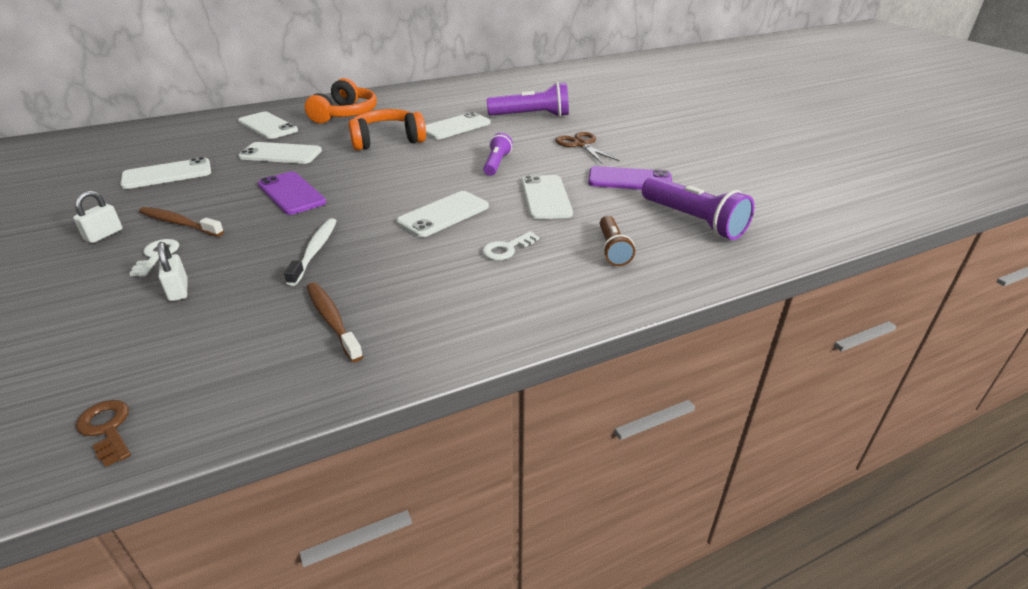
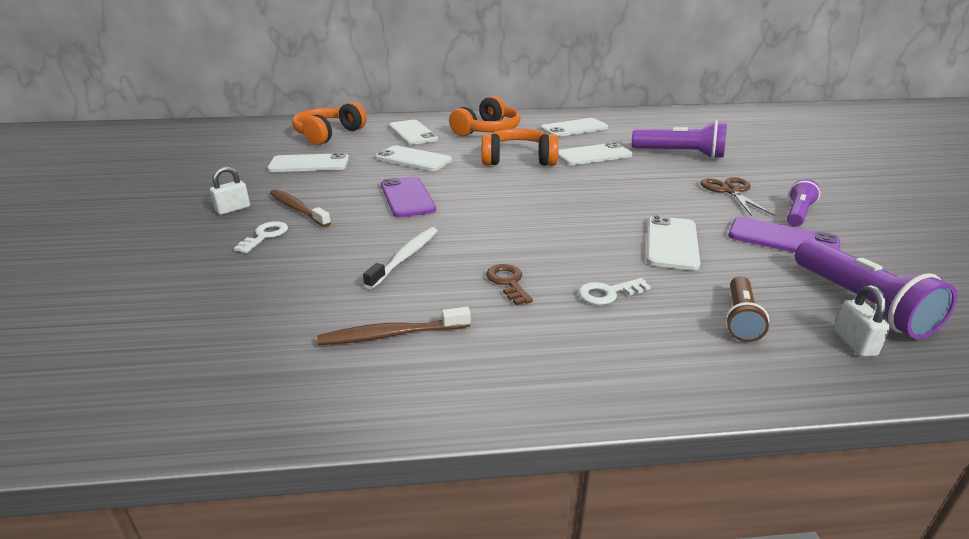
camera: 20 degrees right, 5 degrees down
brown key [76,400,131,467] -> brown key moved to [486,264,533,305]
white padlock [157,242,188,301] -> white padlock moved to [834,285,891,357]
brown toothbrush [307,282,363,362] -> brown toothbrush turned 90 degrees counterclockwise [317,307,471,345]
white phone [397,191,489,237] -> white phone moved to [540,118,608,137]
purple flashlight [483,133,513,176] -> purple flashlight moved to [787,179,820,227]
none -> orange headphones [292,102,367,145]

